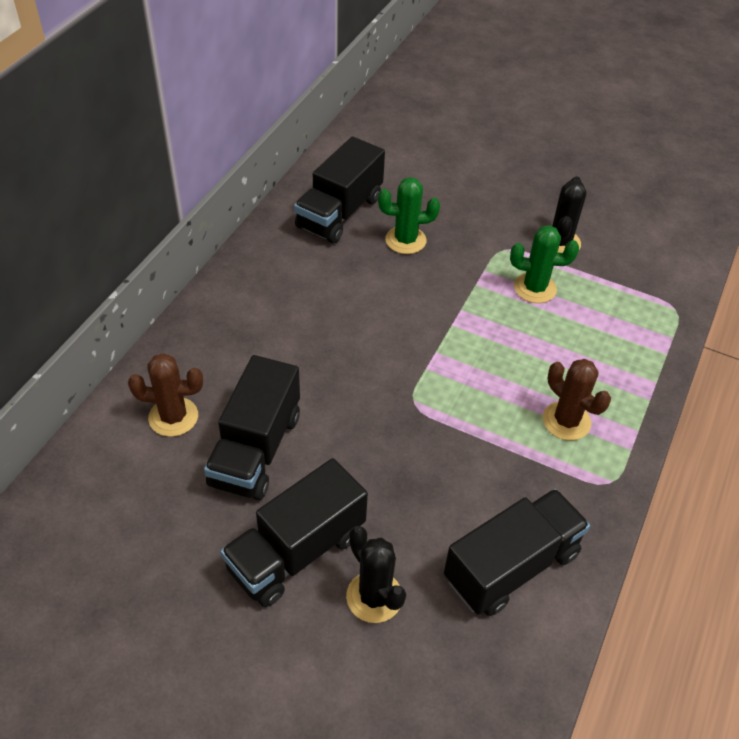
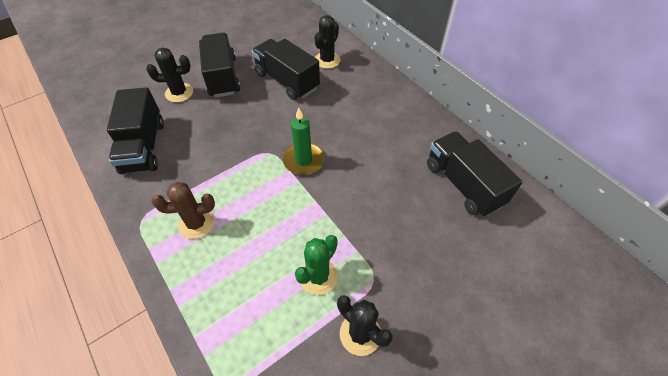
camera: 120 degrees right, 5 degrees up
brown cactus [128,353,203,437] -> black cactus [315,15,340,69]
green cactus [378,177,440,254] -> none
none -> green candle [282,107,325,175]

